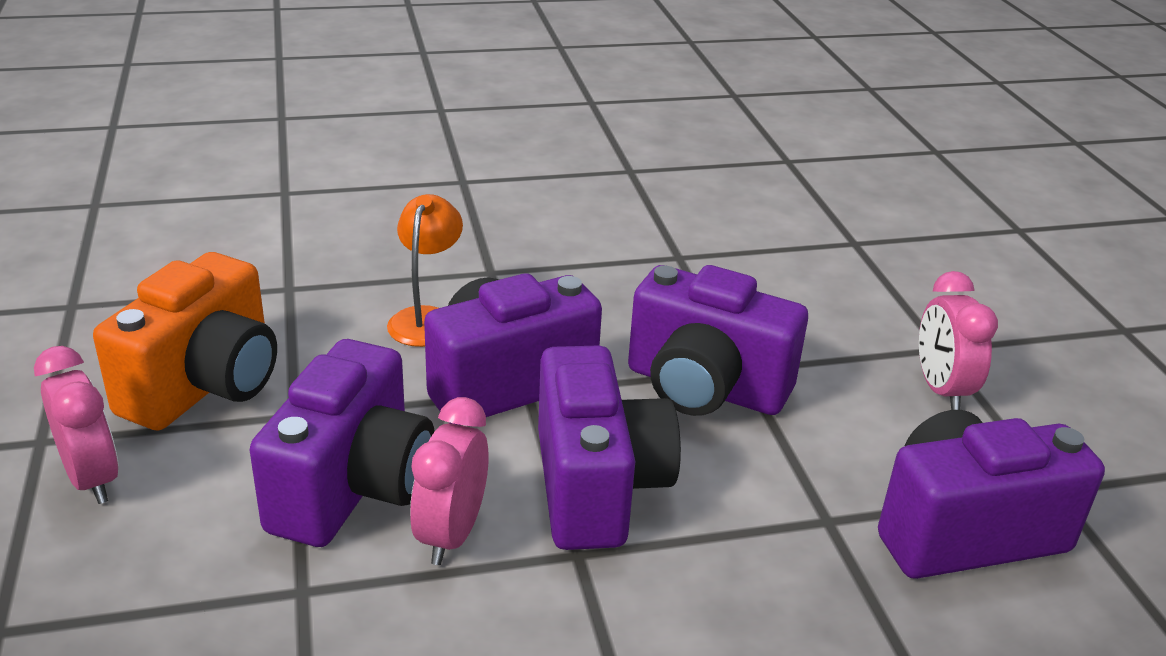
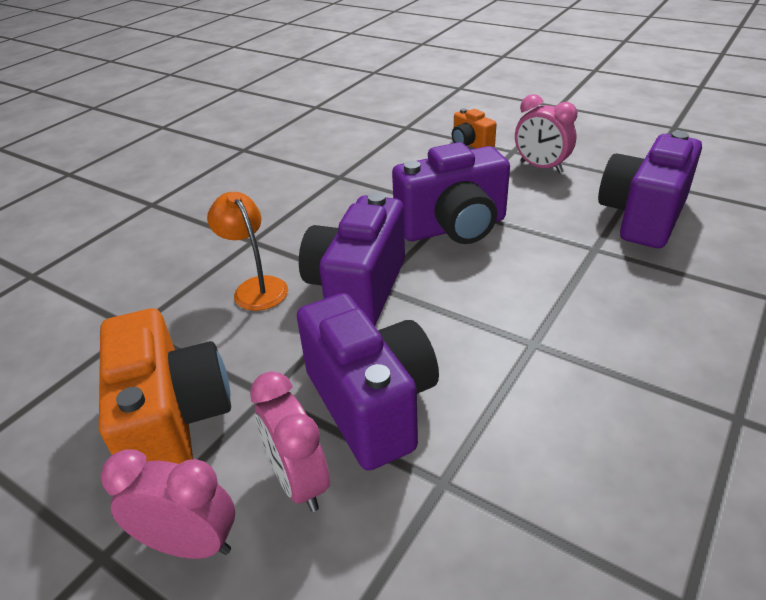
camera: 40 degrees left, 5 degrees up
pink clock [410,397,489,565] -> pink clock moved to [250,371,330,512]
purple camera [538,345,681,550] -> none
none -> orange camera [452,108,496,148]

